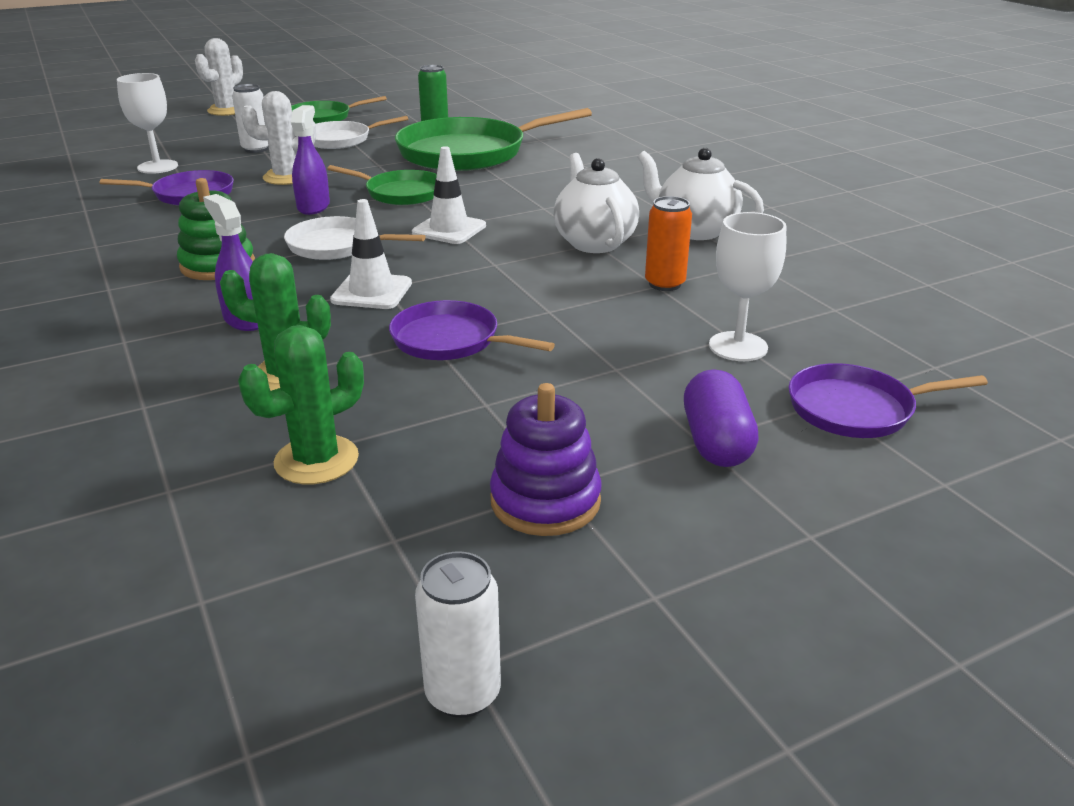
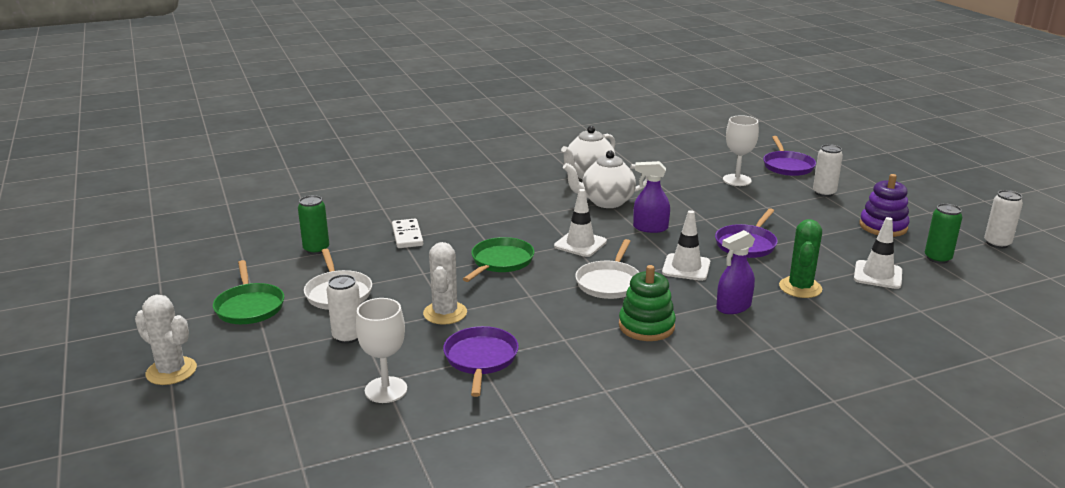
camera: 85 degrees left, 5 degrees down
green cactus [238,325,364,484] -> white traffic cone [854,217,902,289]
purple spray bottle [291,105,330,215] -> purple spray bottle moved to [633,161,670,233]
green pan [395,108,592,171] -> white domino [392,219,423,248]
orange can [645,196,692,291] -> none
purple capsule [684,369,759,467] -> white can [813,144,843,197]
none -> green can [925,204,962,264]

